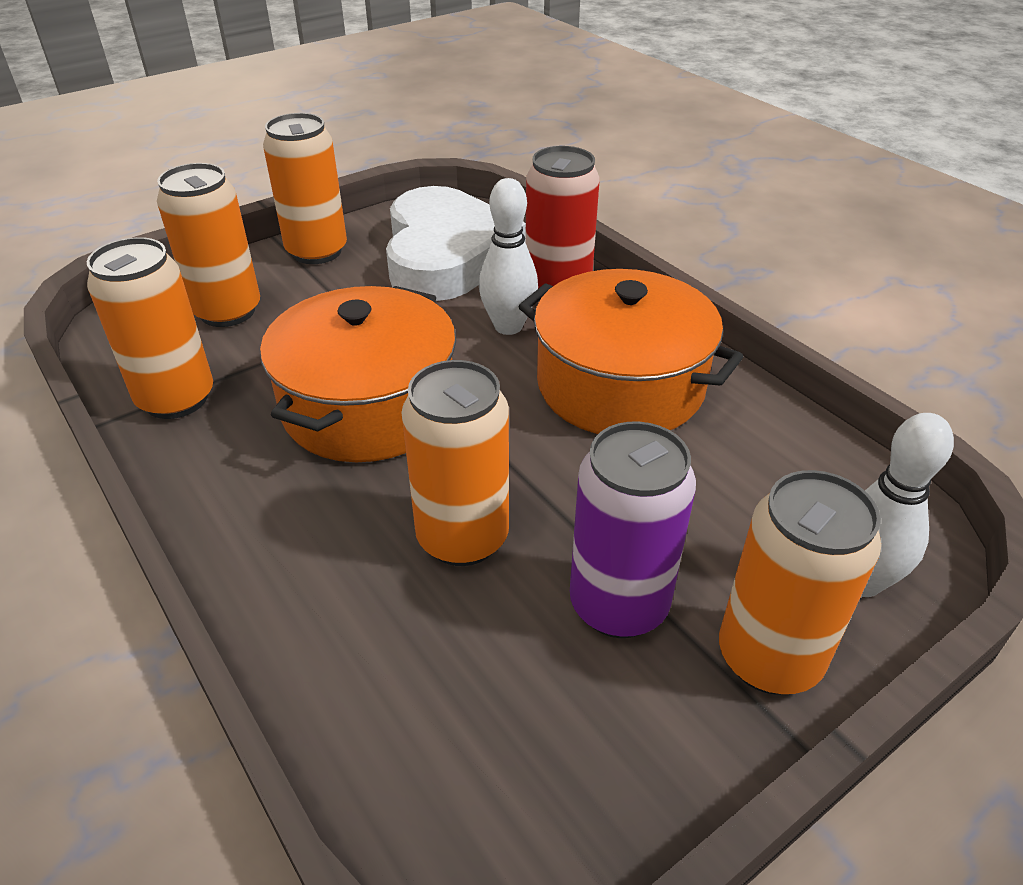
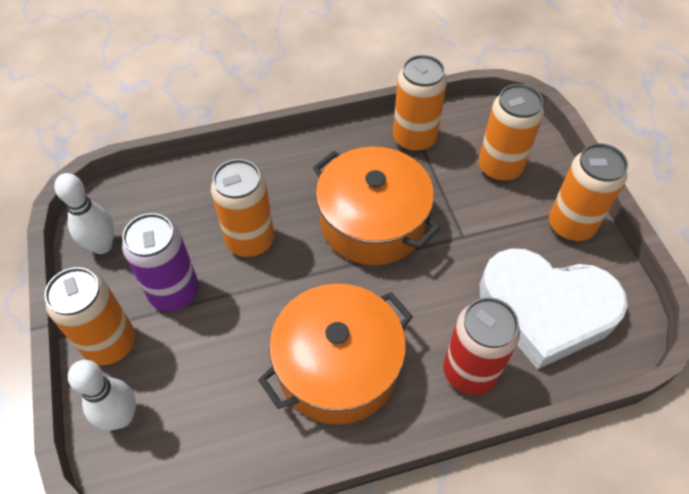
camera: 110 degrees right, 15 degrees up
white bowling pin [479,178,538,335] -> white bowling pin moved to [54,173,114,254]

